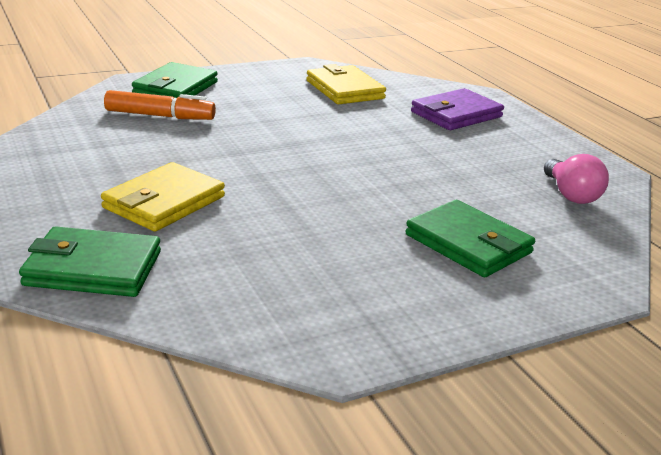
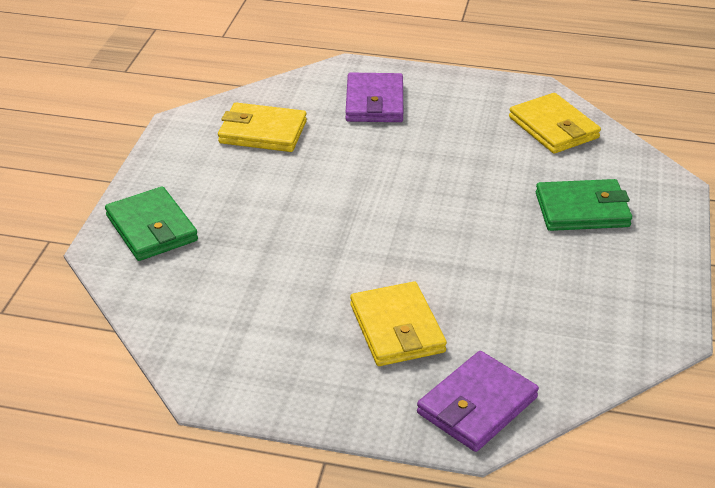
camera: 50 degrees left, 10 degrees up
green wallet [19,226,161,297] -> purple wallet [417,351,539,452]
orange marker [104,90,216,120] -> none
pink light bulb [544,154,609,204] -> yellow wallet [509,93,601,154]

